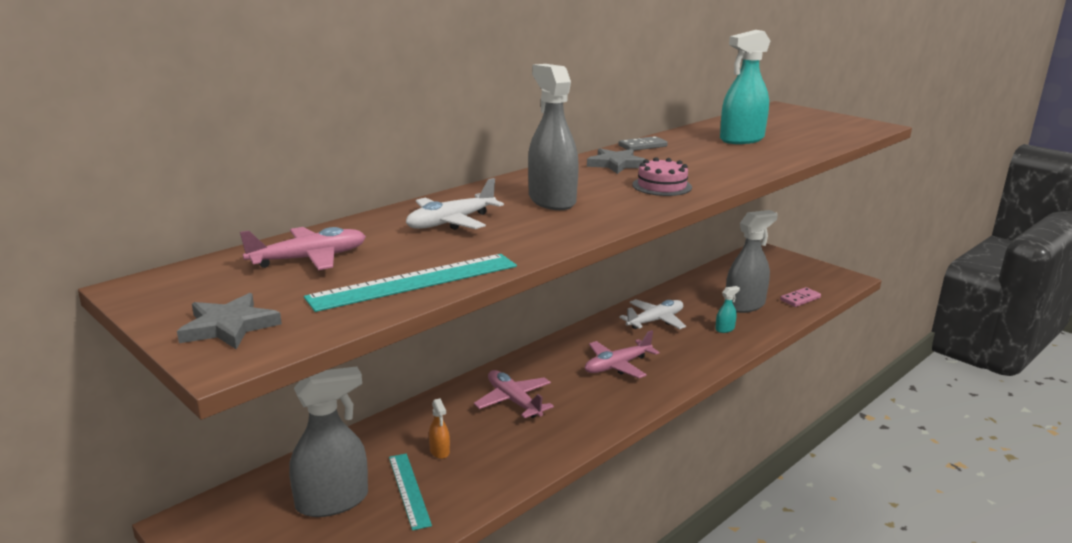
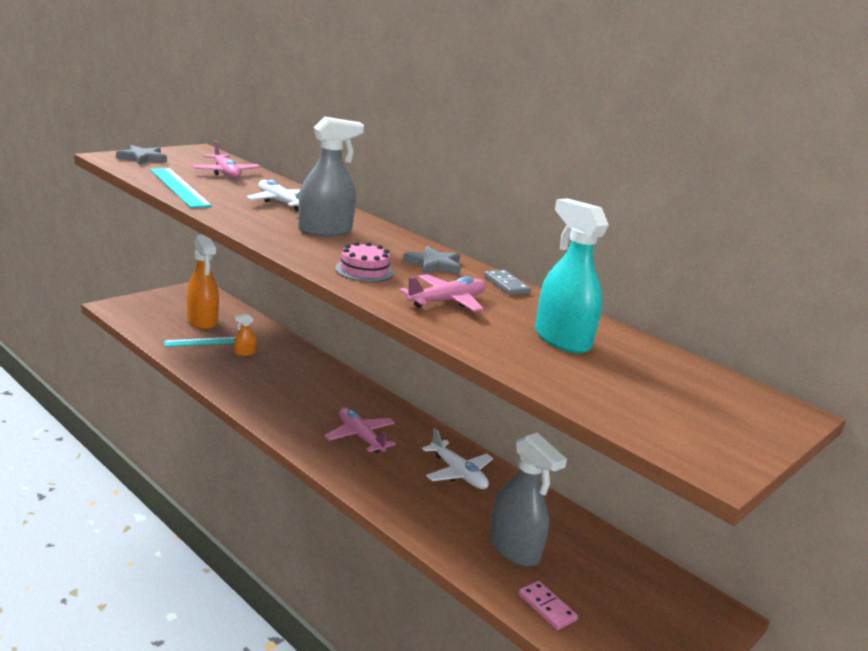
camera: 85 degrees right, 0 degrees up
grey spray bottle [289,367,368,517] -> orange spray bottle [187,234,219,329]
pink plane [474,370,554,418] -> pink plane moved to [399,274,486,312]
turquoise spray bottle [715,286,740,333] -> none

